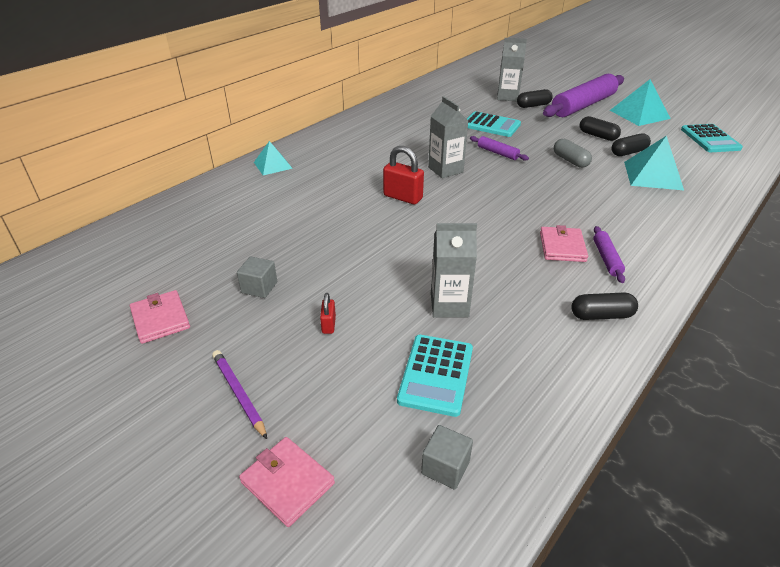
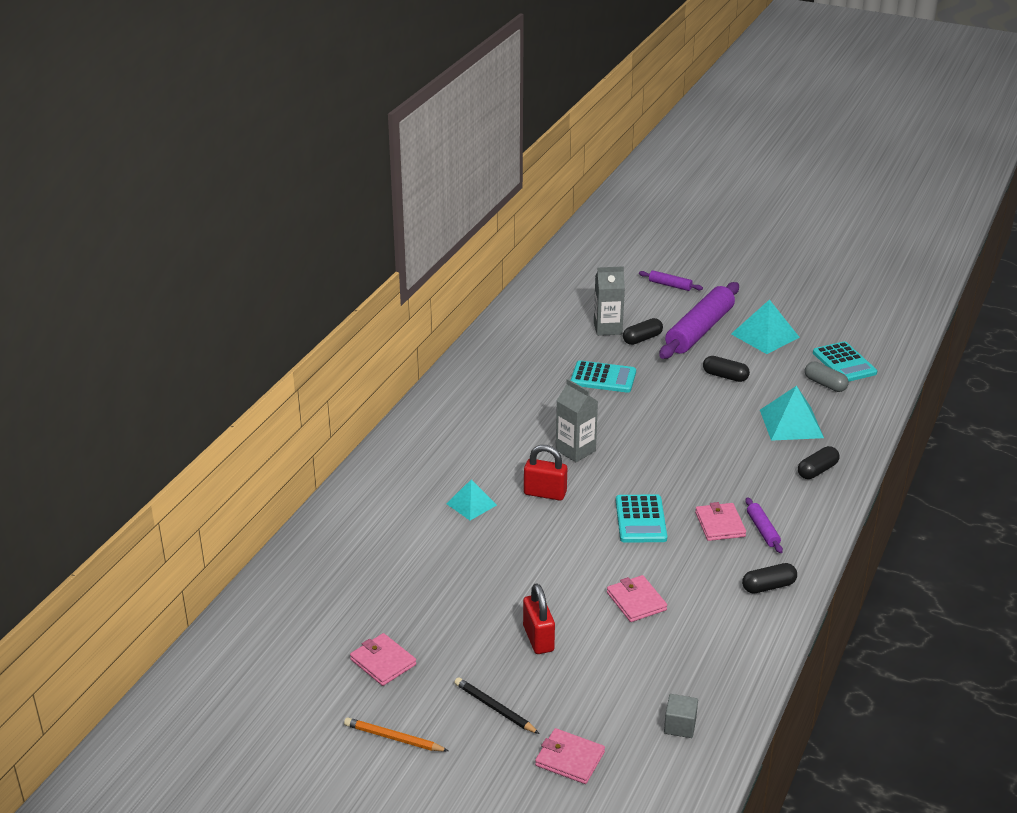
camera: 15 degrees left, 5 degrees down
purple pencil [212,350,267,439] -> black pencil [454,677,539,734]
grey cube [237,256,277,298] -> none
turquoise pyramid [254,141,293,175] -> turquoise pyramid moved to [446,480,497,520]
red padlock [320,293,336,334] -> red padlock [523,583,555,654], size x1.88
turquoise calculator [397,335,473,417] -> turquoise calculator moved to [616,494,667,543]
grey carton [431,223,477,317] -> pink wallet [607,575,667,622]
purple rolling pin [470,136,529,161] -> purple rolling pin moved to [639,270,703,291]
grey capsule [554,139,592,168] -> grey capsule moved to [805,362,849,392]
black capsule [611,133,651,156] -> black capsule moved to [798,446,840,479]
none -> orange pencil [344,718,448,752]

